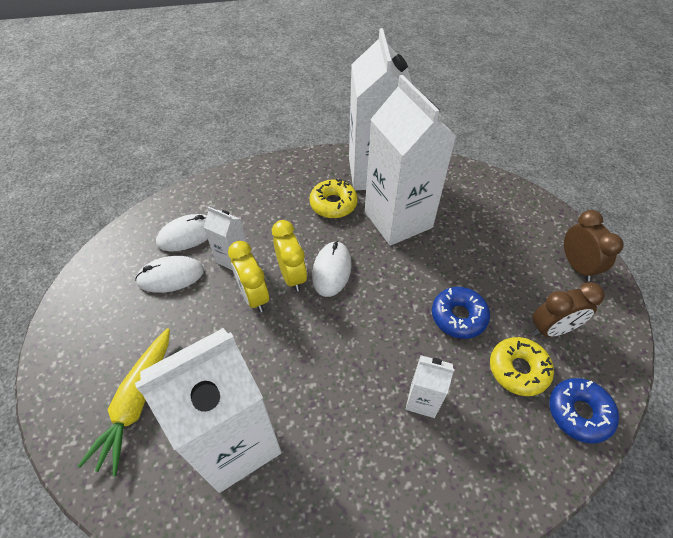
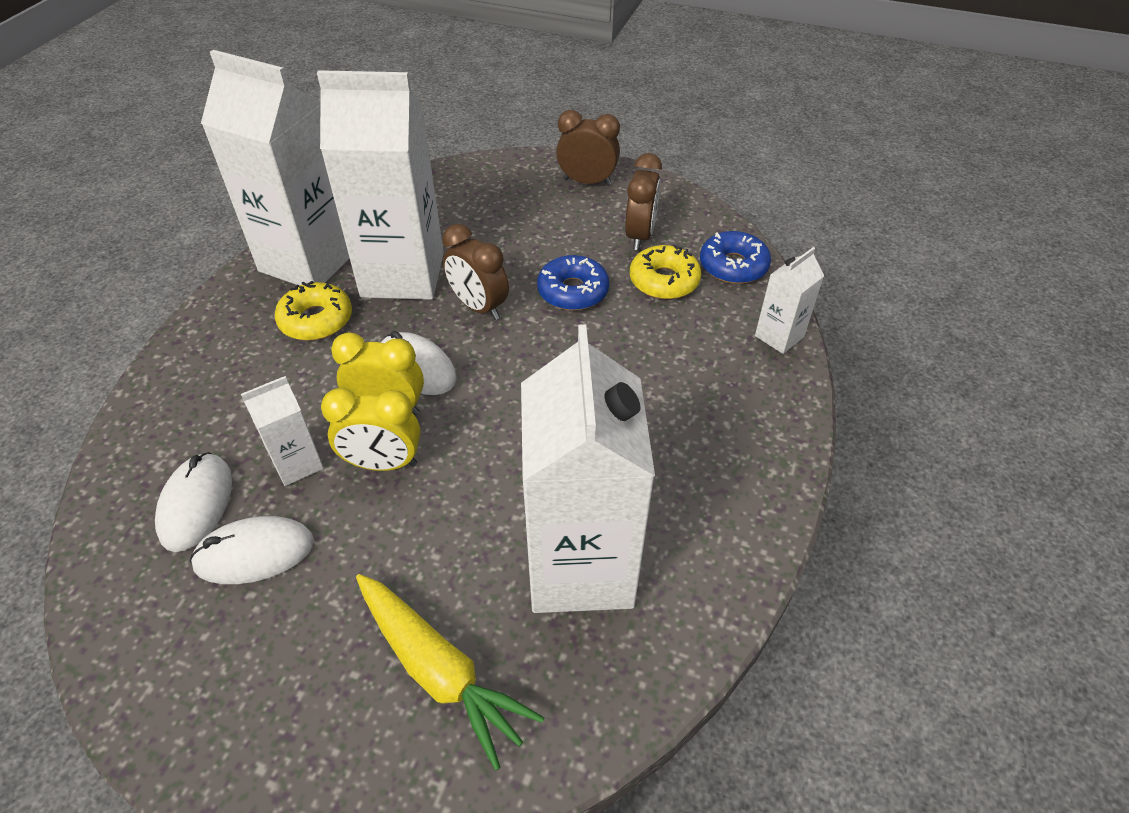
camera: 60 degrees left, 5 degrees down
white mouse [135,256,204,293] -> white mouse turned 60 degrees clockwise [190,516,314,584]
white carton [406,355,455,418] -> white carton moved to [755,247,824,354]
none -> brown clock [443,224,509,320]

